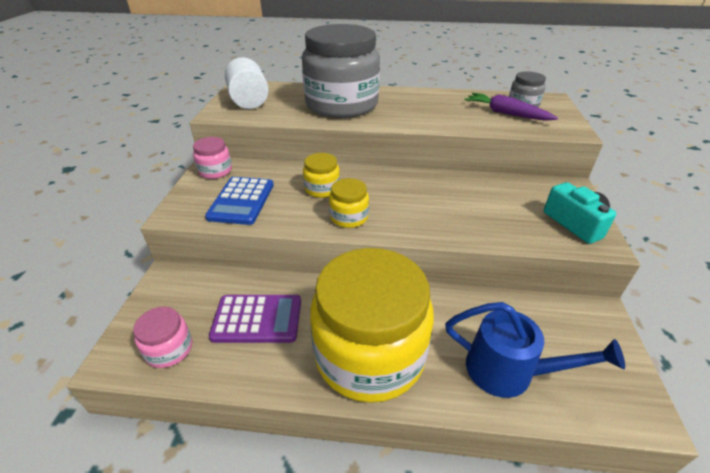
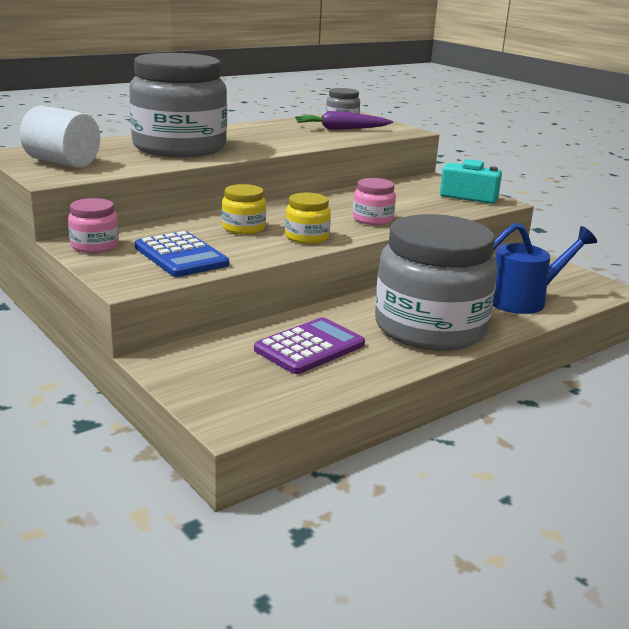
camera: 45 degrees left, 15 degrees down
pink jar [133,307,192,368] -> pink jar moved to [353,178,396,225]
yellow jar [310,248,434,403] -> grey jar [375,214,498,351]

